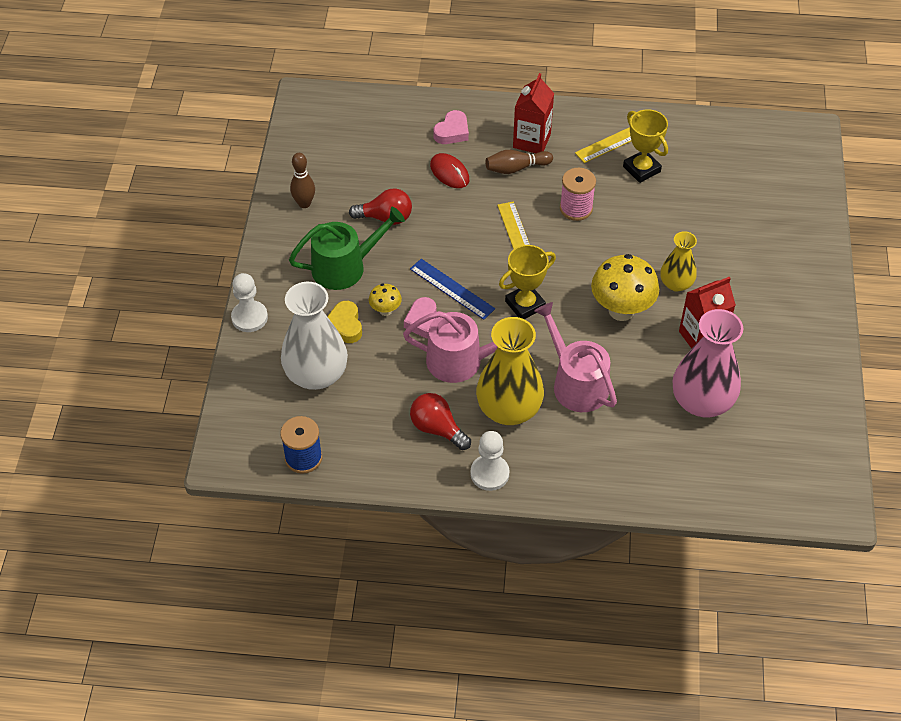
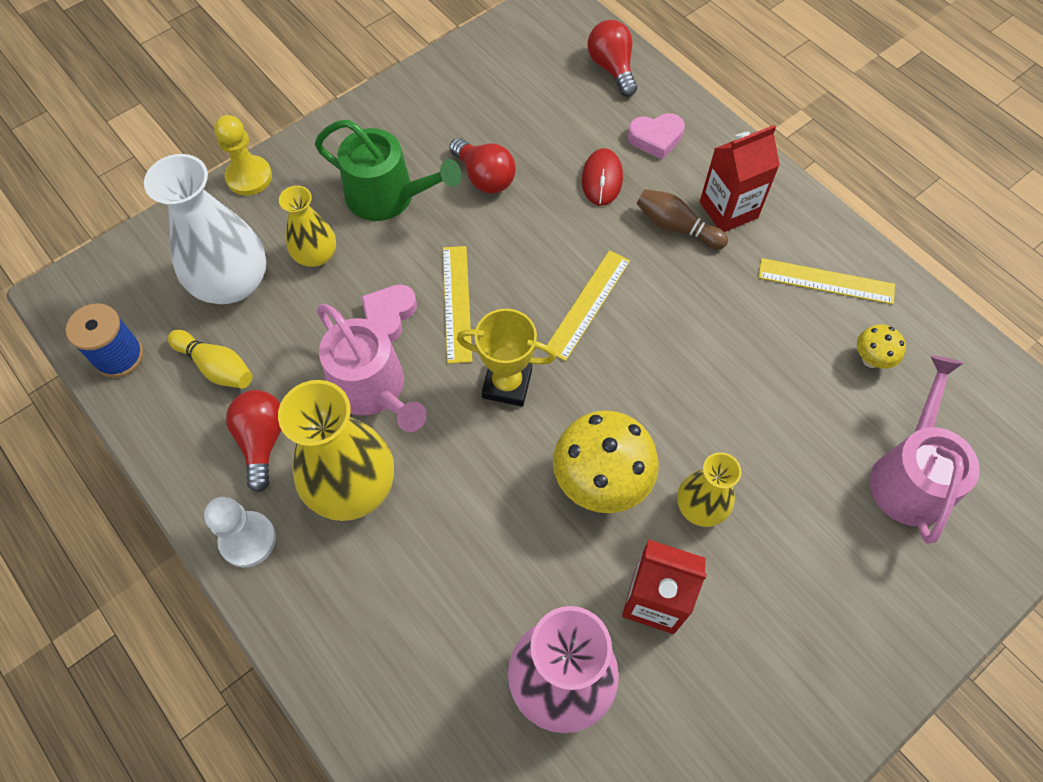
camera: 45 degrees right, 10 degrees up
white pawn [231,273,268,332] -> yellow pawn [214,115,272,196]
brown bowling pin [290,153,315,208] -> none
yellow heart [327,301,362,343] -> yellow vase [279,186,336,267]
yellow mushroom [369,284,402,316] -> yellow mushroom moved to [857,325,906,369]
blue ruler [410,259,495,320] -> yellow ruler [443,246,472,364]
pink watering can [534,302,617,412] -> pink watering can moved to [870,356,980,544]
pink spool [560,168,596,221] -> none
yellow trophy [623,109,668,183] -> none
none -> yellow bowling pin [168,330,253,388]
none -> red light bulb [588,20,637,97]

